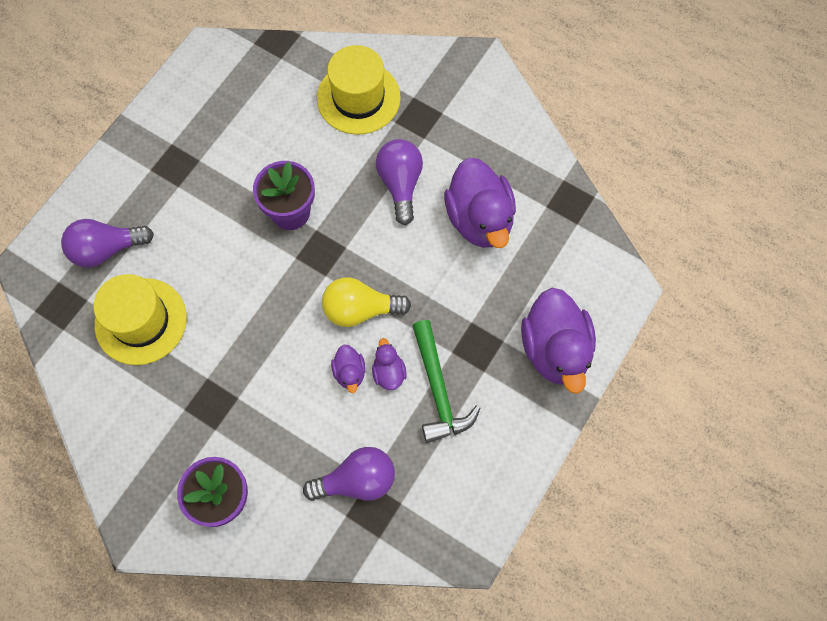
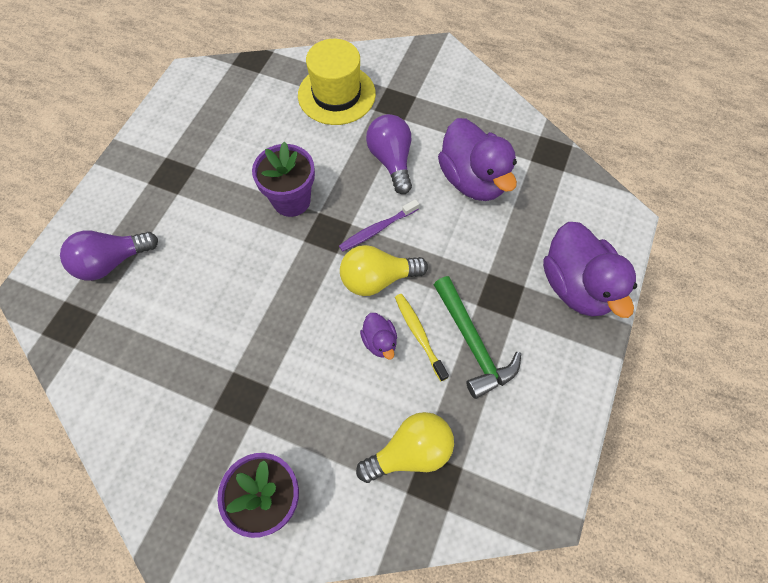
camera: 10 degrees left, 5 degrees down
yellow hat [93,274,187,365] -> none
purple light bulb [303,447,395,501] -> yellow light bulb [356,412,454,483]
purple duck [372,338,407,390] -> yellow toothbrush [395,294,449,381]
none -> purple toothbrush [339,199,419,252]

